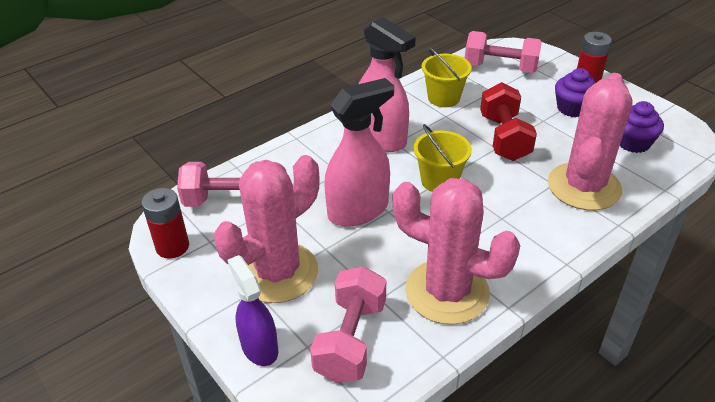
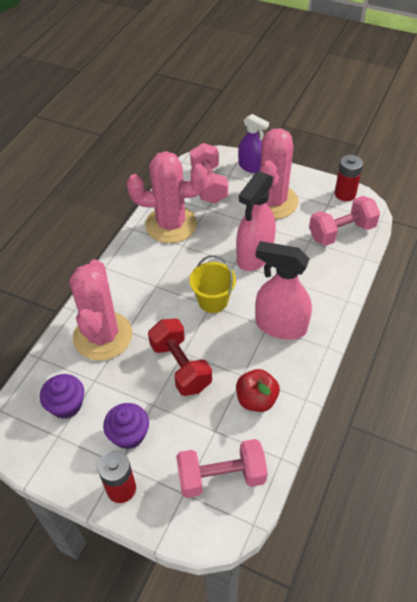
camera: 155 degrees right, 10 degrees up
yellow bucket [422,47,472,107] -> red apple [236,369,280,412]

